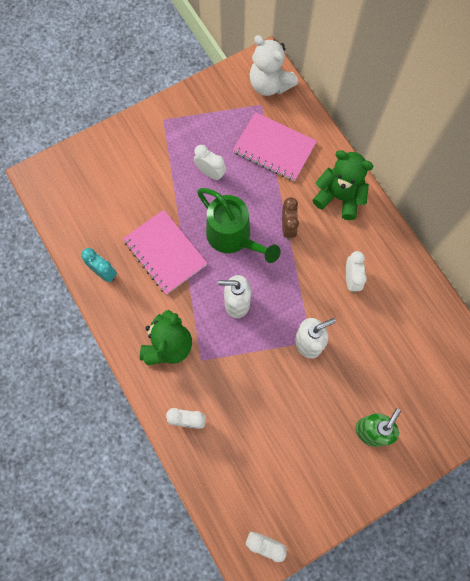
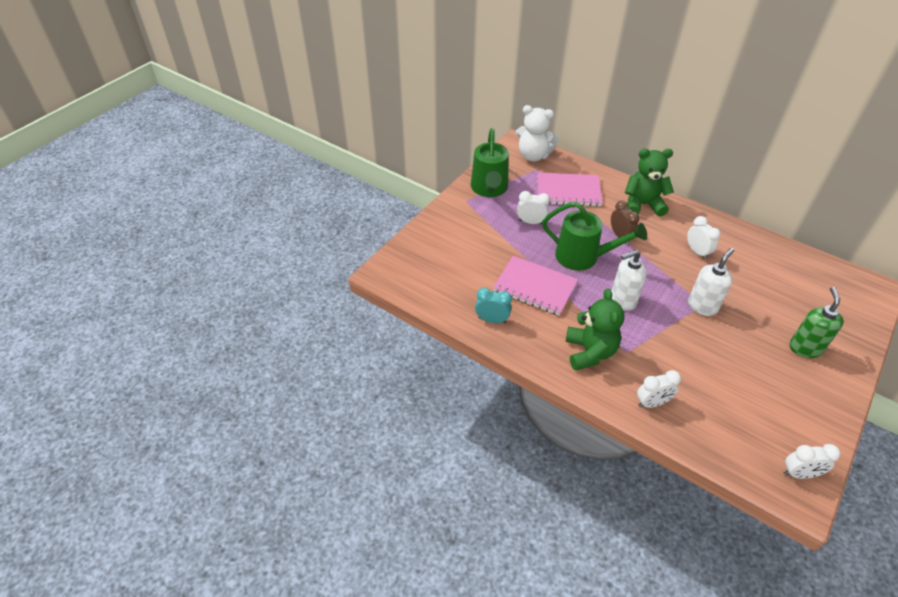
camera: 25 degrees left, 25 degrees down
none -> green watering can [471,128,509,197]

